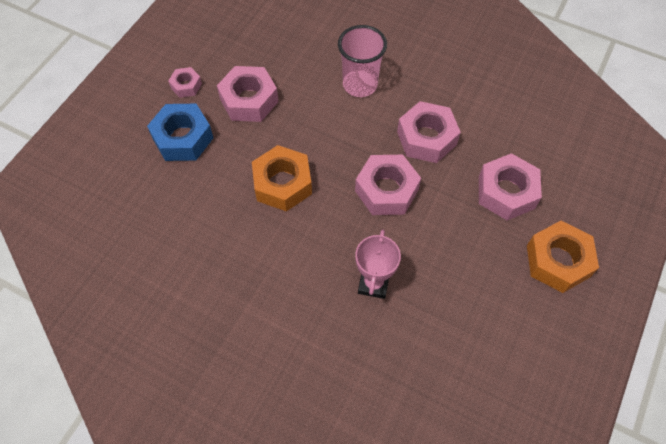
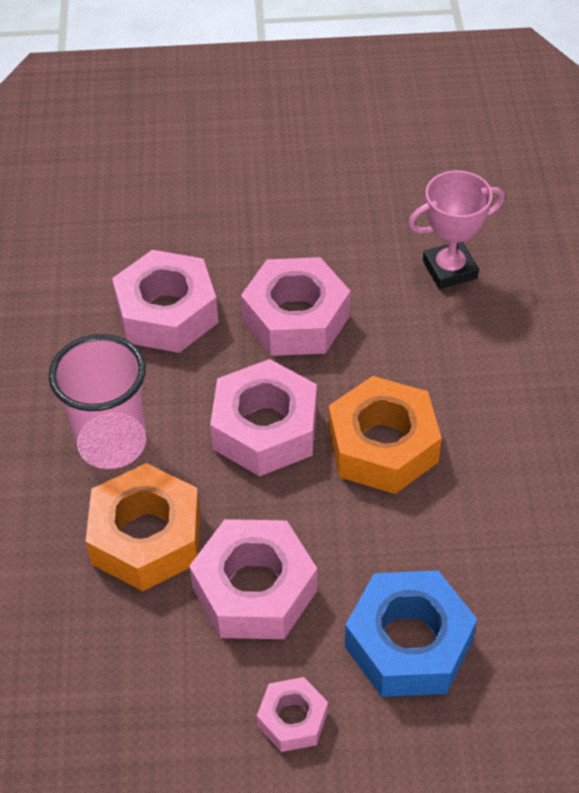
camera: 120 degrees left, 10 degrees down
pink nut [479,153,542,220] -> pink nut moved to [210,359,317,476]
orange nut [527,221,599,293] -> orange nut moved to [86,463,200,591]

